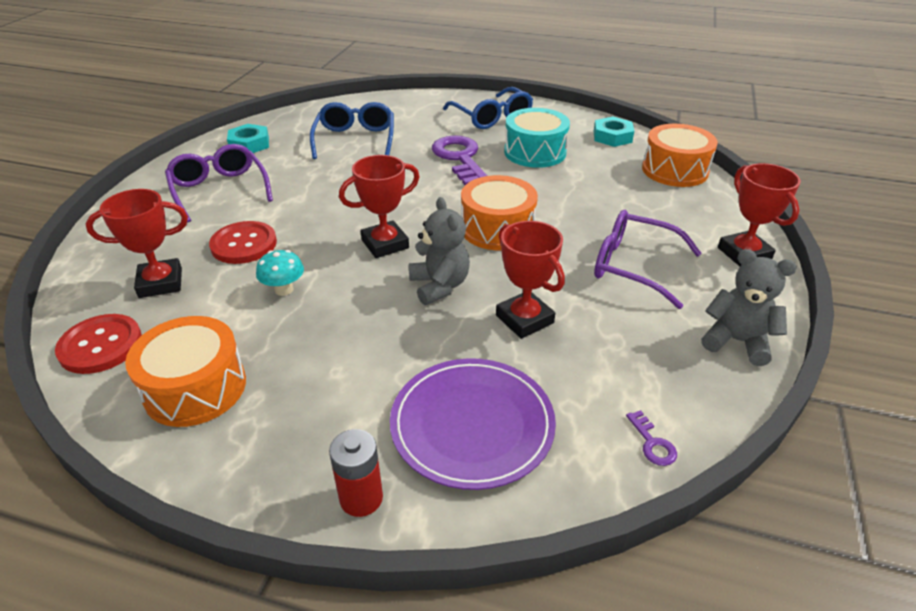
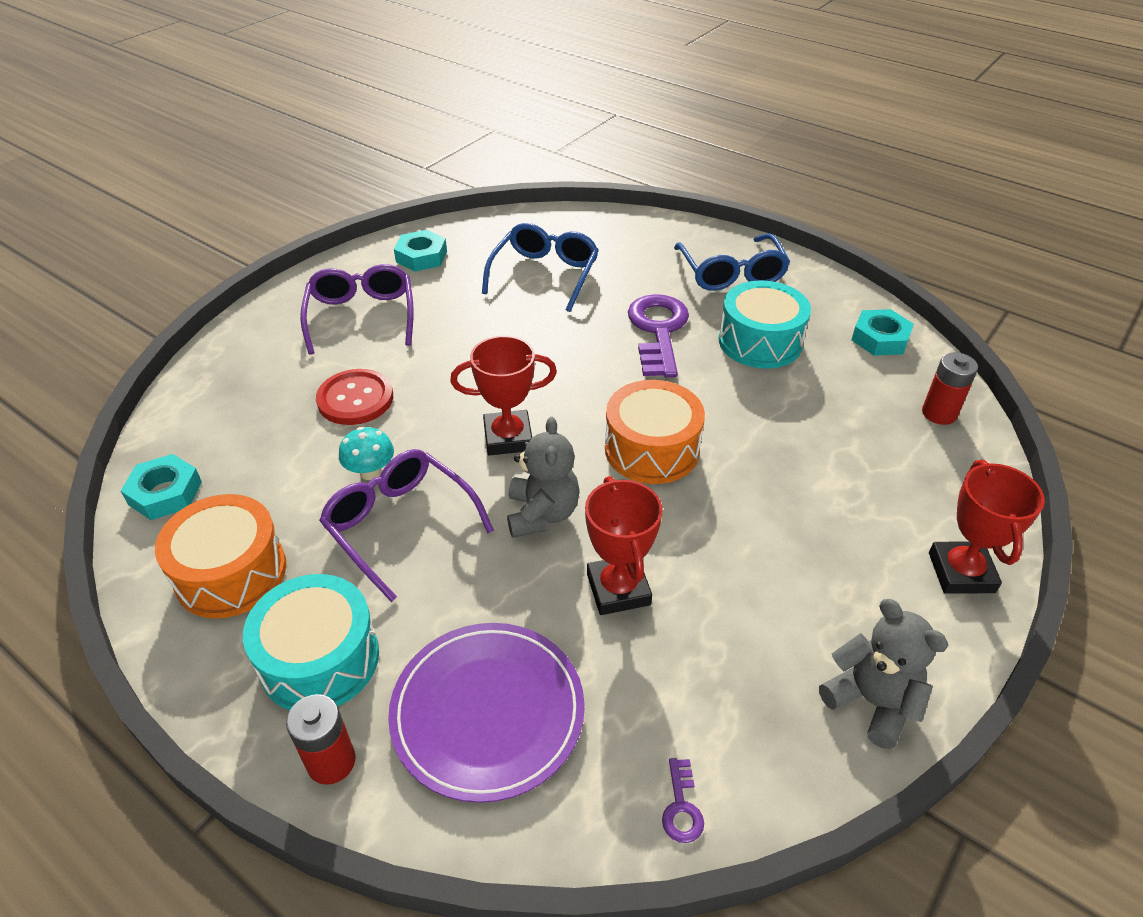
camera: 20 degrees right, 5 degrees up
red button [55,314,142,374] -> turquoise nut [121,454,202,520]
red trophy [86,189,188,298] -> none
purple glasses [594,210,702,309] -> purple glasses moved to [319,449,494,602]
orange drum [642,124,718,187] -> red battery [922,352,978,425]
none -> turquoise drum [243,574,379,710]

